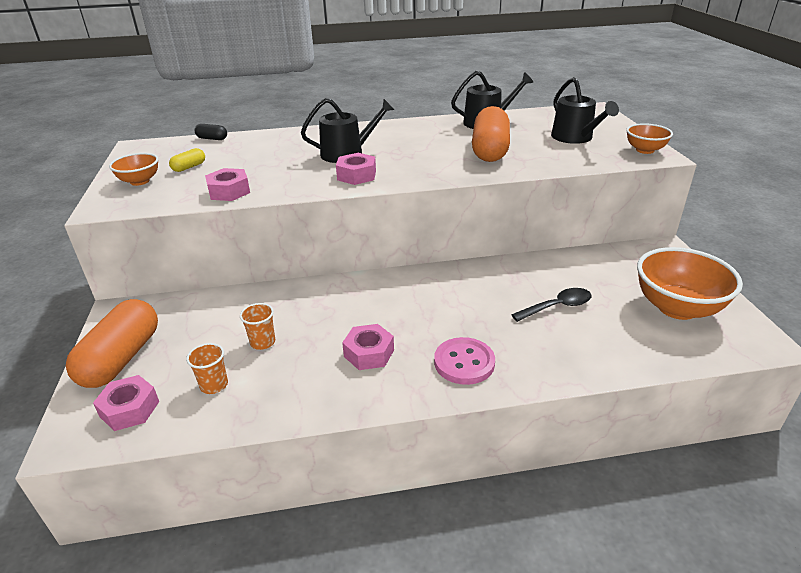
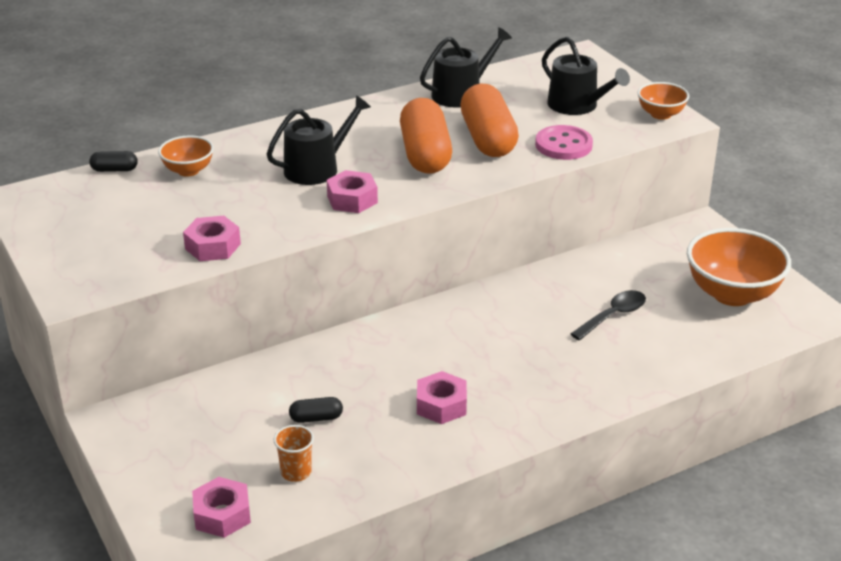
camera: 20 degrees left, 0 degrees up
orange capsule [66,299,158,388] -> orange capsule moved to [400,98,452,174]
orange bowl [109,153,159,186] -> orange bowl moved to [158,135,214,177]
yellow capsule [169,148,205,172] -> none
orange cup [240,303,275,350] -> black capsule [289,397,343,423]
pink button [434,337,495,385] -> pink button moved to [535,125,593,160]

